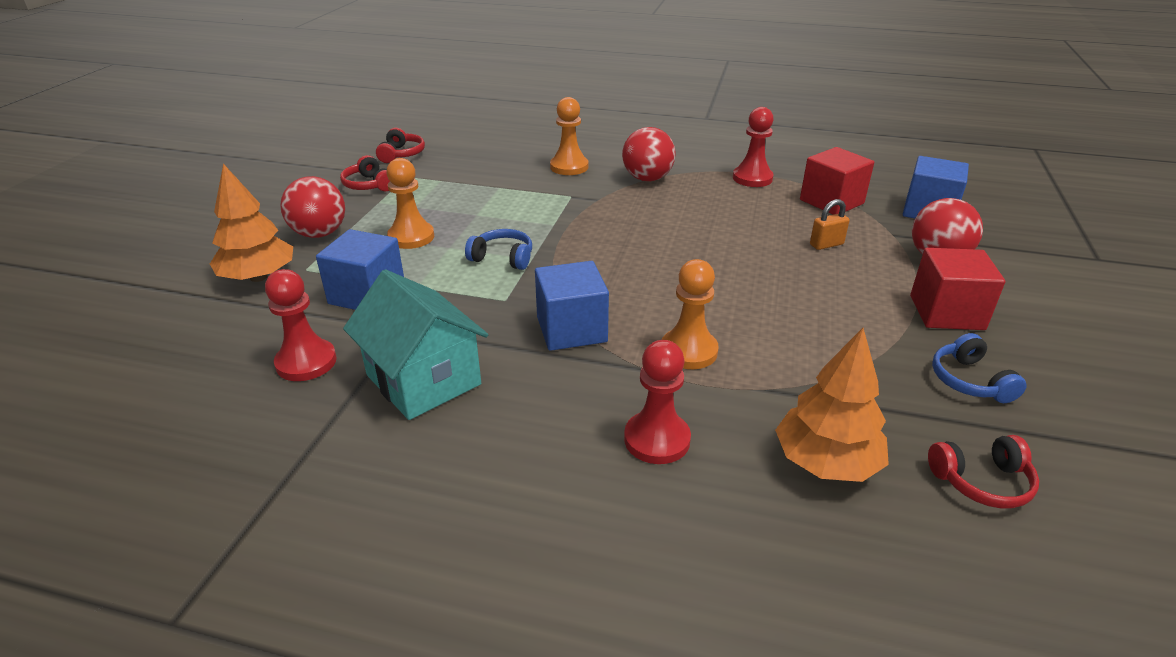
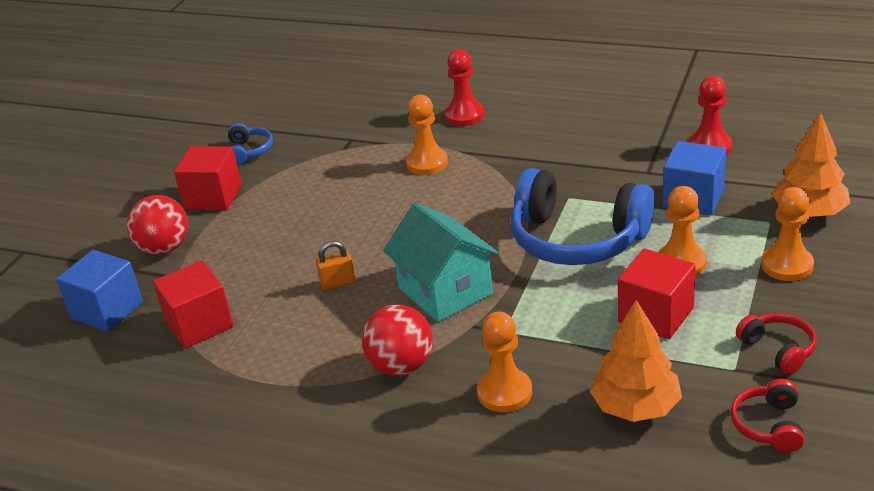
camera: 170 degrees left, 0 degrees up
red ball [280,176,345,238] -> orange pawn [761,187,814,281]
turquoise house [343,269,488,420] -> turquoise house moved to [383,203,499,322]
blue headphones [465,229,532,270] -> blue headphones [511,168,655,265], size x2.20
blue cube [535,261,609,351] -> none
red pawn [733,107,774,187] -> none
orange tree [775,328,889,482] -> orange tree moved to [590,300,682,422]
orange padlock [810,199,850,250] -> orange padlock moved to [316,241,356,290]
red headphones [928,435,1039,508] -> none
none -> red cube [618,249,696,339]

